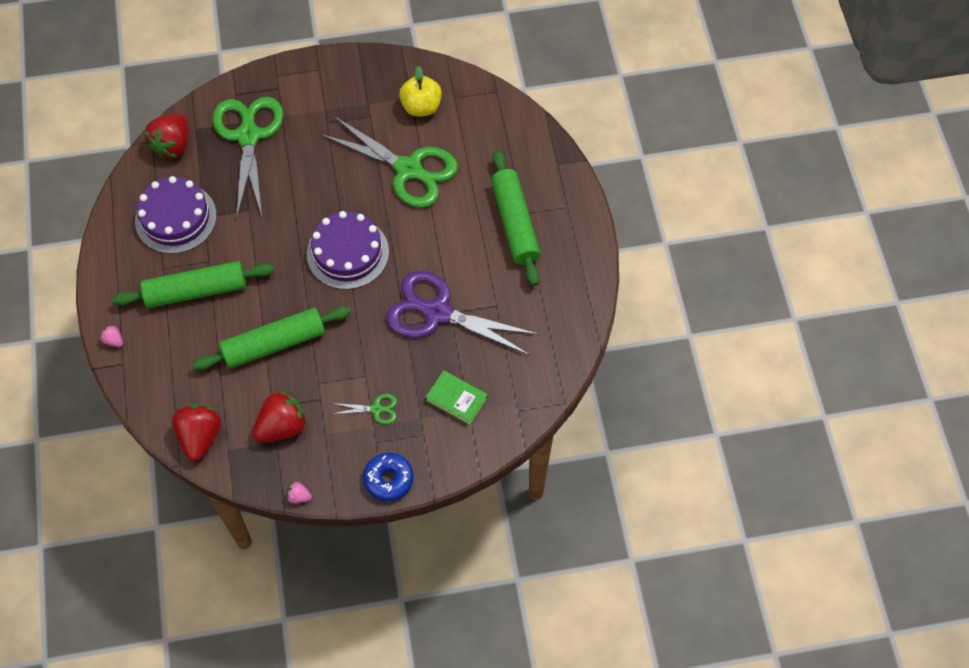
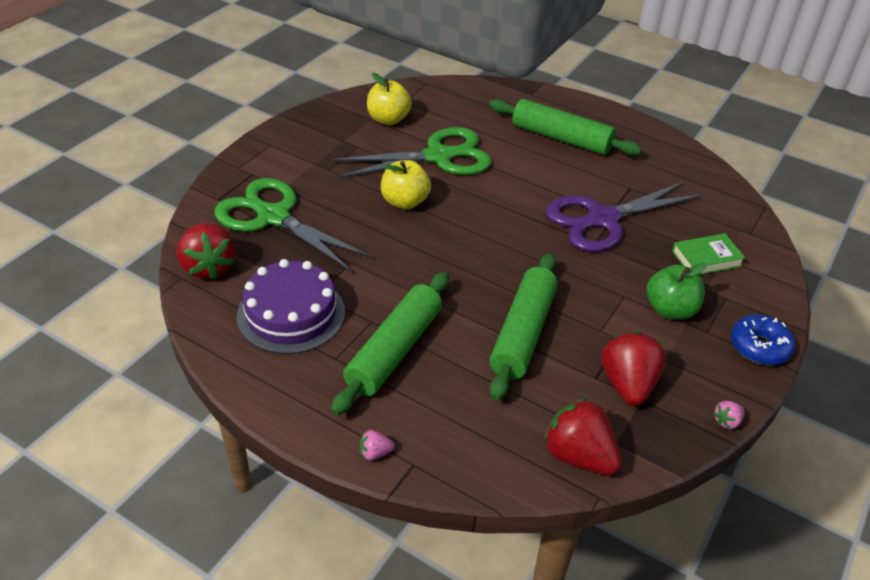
camera: 50 degrees left, 20 degrees down
purple cake [307,211,389,290] -> none
green scissors [332,394,397,424] -> green apple [647,263,707,320]
none -> yellow apple [381,160,431,210]

